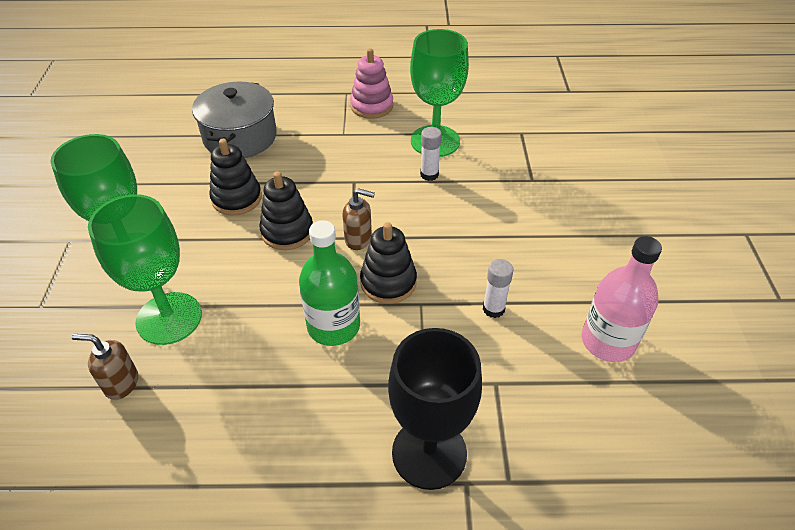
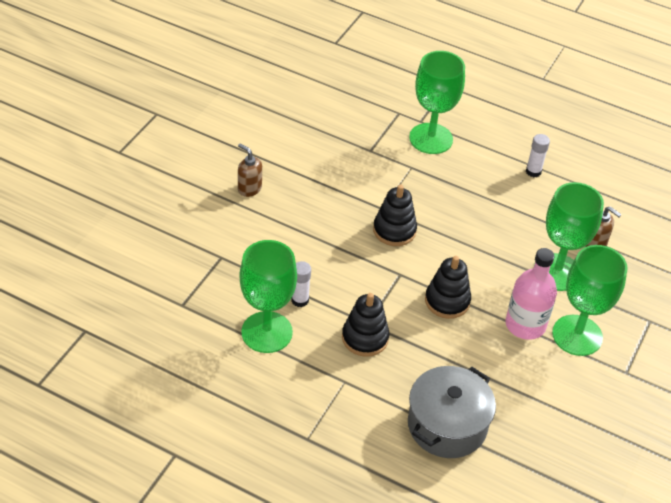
camera: 155 degrees left, 0 degrees up
black stacking toy [209,139,262,216] -> black stacking toy moved to [342,293,389,357]
green bottle [299,221,360,346] -> none
brown soap dispenser [343,188,375,250] -> brown soap dispenser moved to [238,144,262,197]
pink stacking toy [350,48,393,119] -> none
black goblet [388,328,482,490] -> green goblet [409,51,465,154]
white glue stick [483,259,514,318] -> white glue stick moved to [526,134,550,177]
pink bottle [582,236,662,362] -> pink bottle moved to [505,248,557,340]

